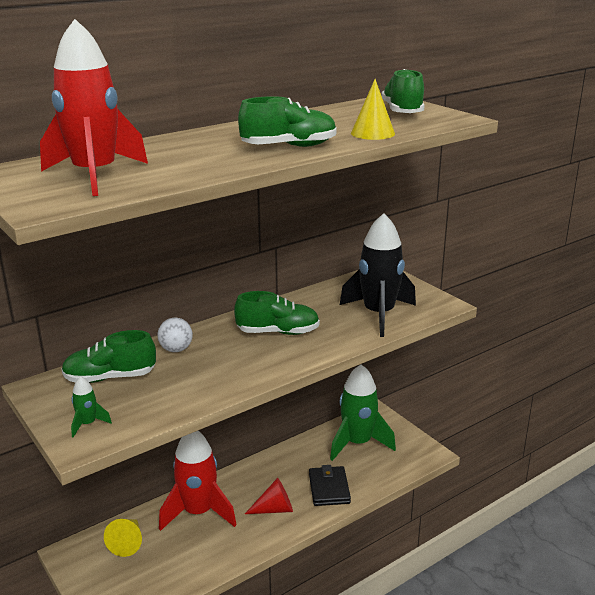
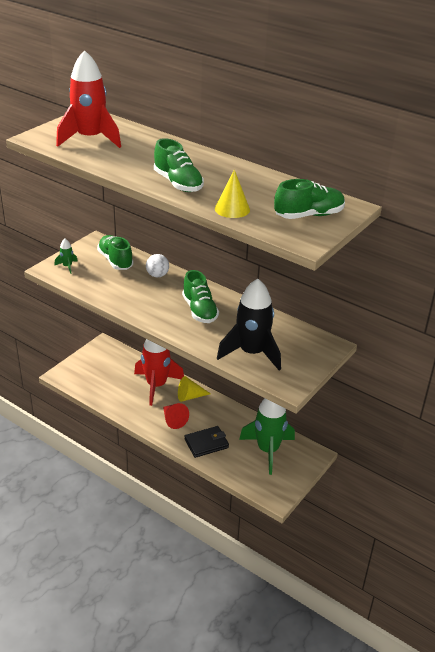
camera: 70 degrees right, 10 degrees up
yellow cone [104,519,142,557] -> yellow cone moved to [178,376,211,402]

